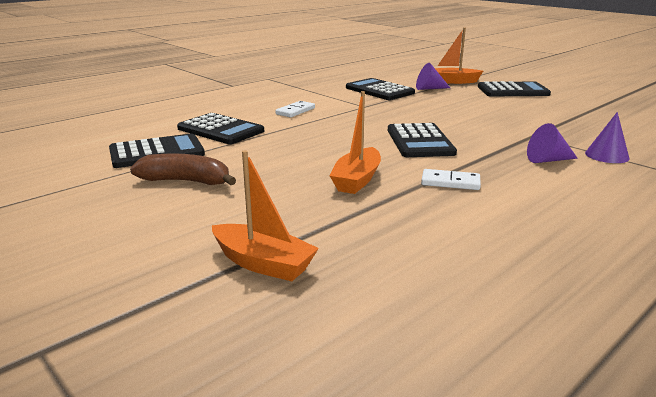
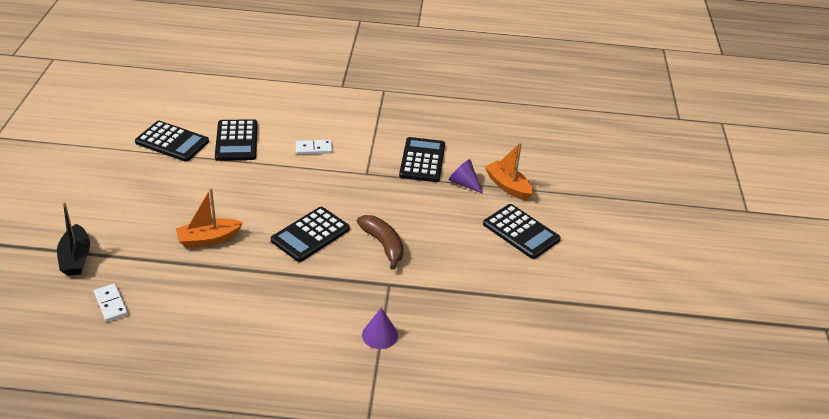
camera: 45 degrees right, 15 degrees up
brown banana [130,154,236,185] -> brown banana moved to [357,215,404,270]
orange boat [212,150,319,281] -> black boat [57,202,90,276]
white domino [421,169,481,190] -> white domino moved to [94,284,128,322]
purple cone [527,123,578,163] -> none

